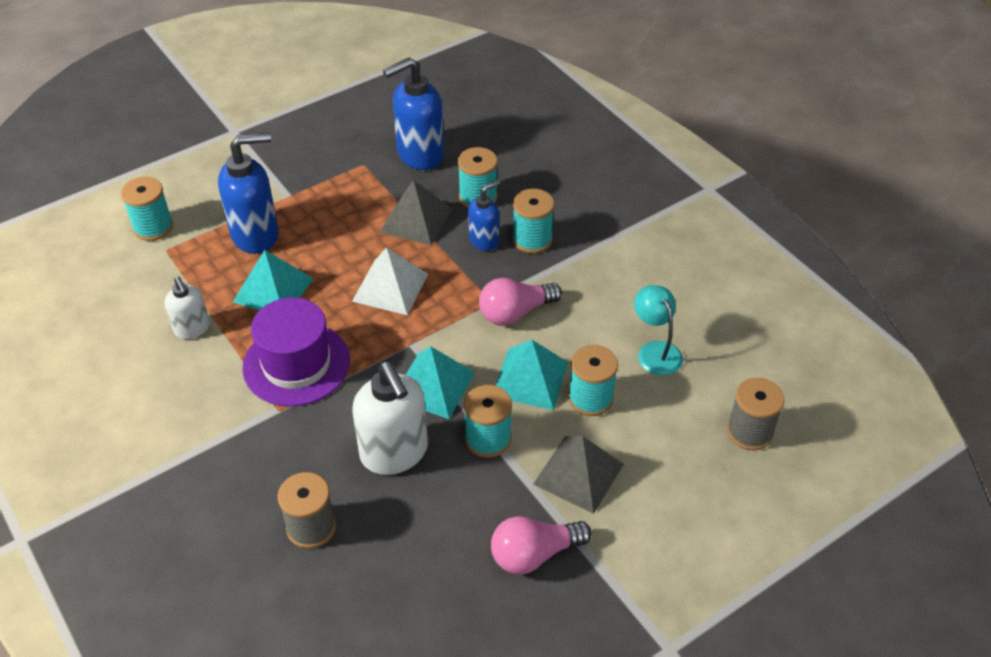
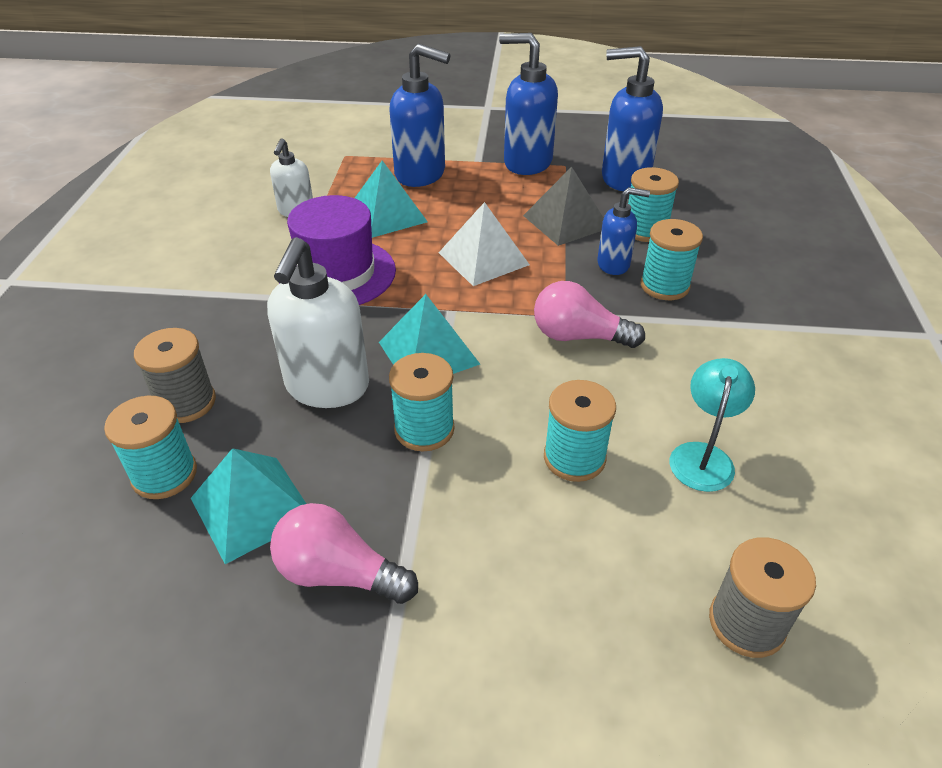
camera: 40 degrees right, 5 degrees down
turquoise spool [121,177,173,241] -> turquoise spool moved to [104,396,197,499]
turquoise pyramid [495,340,568,410] -> turquoise pyramid moved to [191,448,306,564]
grey pyramid [533,436,624,514] -> none
none -> blue soap dispenser [499,33,558,175]

